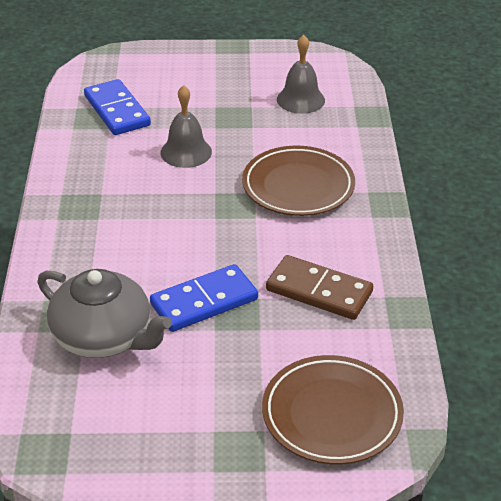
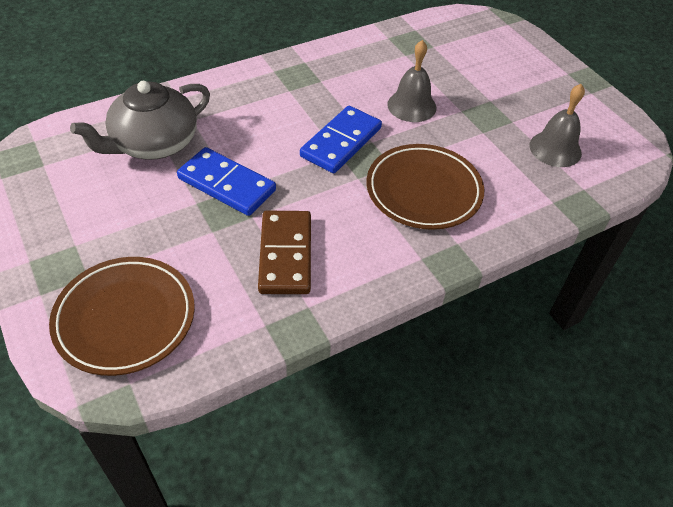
camera: 60 degrees right, 10 degrees up
grey teapot [37,269,172,358] -> grey teapot turned 45 degrees clockwise [70,81,210,160]
blue domino [84,79,151,135] -> blue domino moved to [300,106,382,173]

